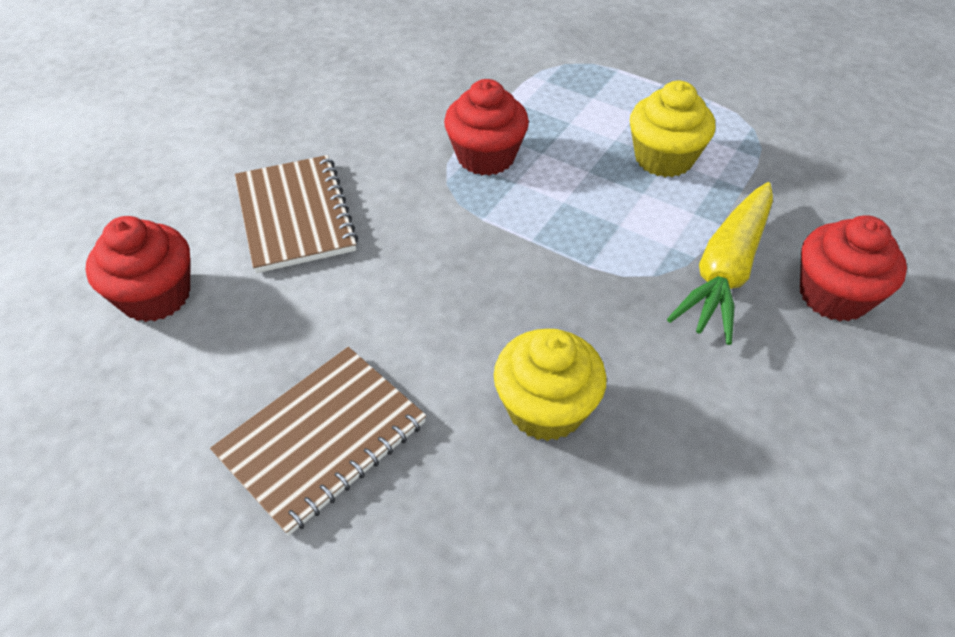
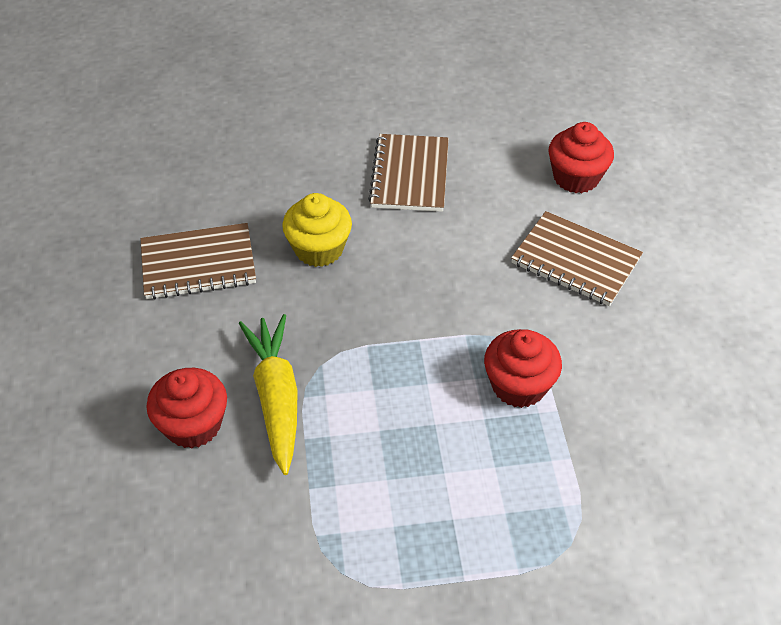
camera: 140 degrees right, 0 degrees up
yellow cupcake [630,81,715,177] -> none
none -> brown notebook [140,223,256,300]

